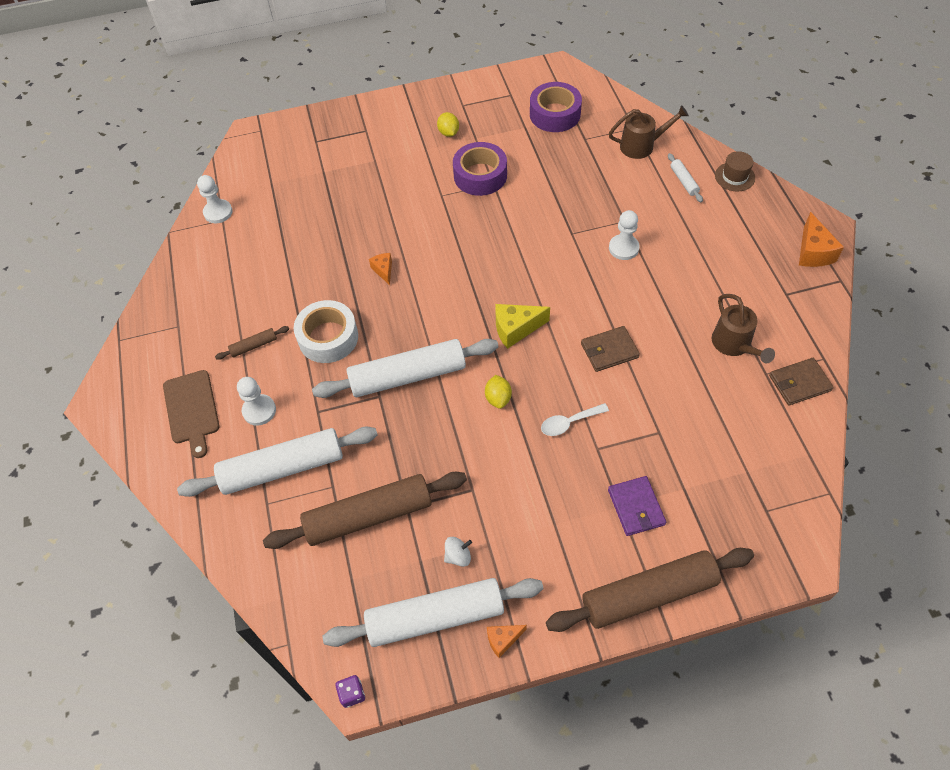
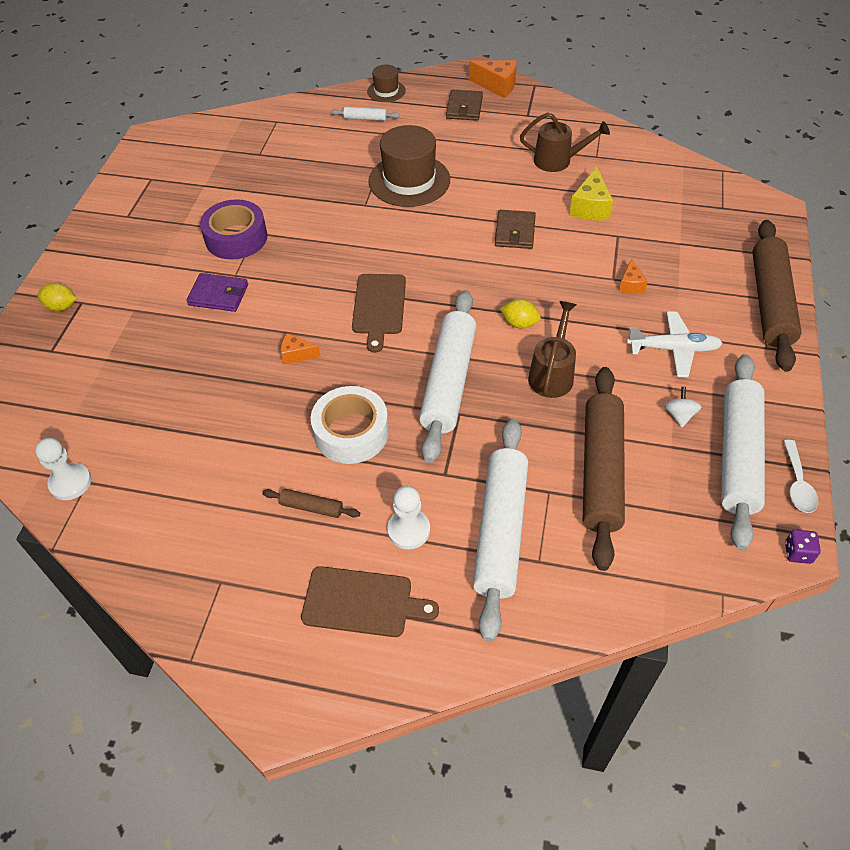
camera: 65 degrees left, 5 degrees down
brown rolling pin [215,326,289,360] -> brown rolling pin turned 75 degrees counterclockwise [262,489,360,518]
yellow lemon [437,112,459,137] -> yellow lemon moved to [37,283,76,311]
orange cheese [487,625,527,658] -> orange cheese moved to [619,258,648,294]
yellow cheese [495,304,550,349] -> yellow cheese moved to [569,166,613,220]
purple tape [530,82,582,132] -> none
white spoon [541,403,609,436] -> white spoon moved to [783,440,818,513]
purple wallet [608,476,666,536] -> purple wallet moved to [186,273,248,312]
brown watering can [609,105,689,159] -> brown watering can moved to [528,301,577,398]
white pawn [609,210,640,260] -> brown hat [368,125,450,207]
brown wallet [769,358,834,405] -> brown wallet moved to [446,89,483,121]
none -> brown cutting board [352,274,406,353]
none -> white plane [627,311,723,377]

